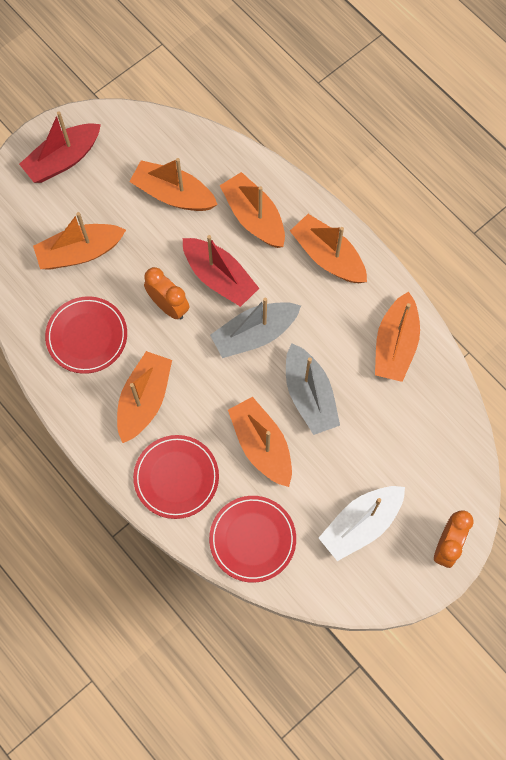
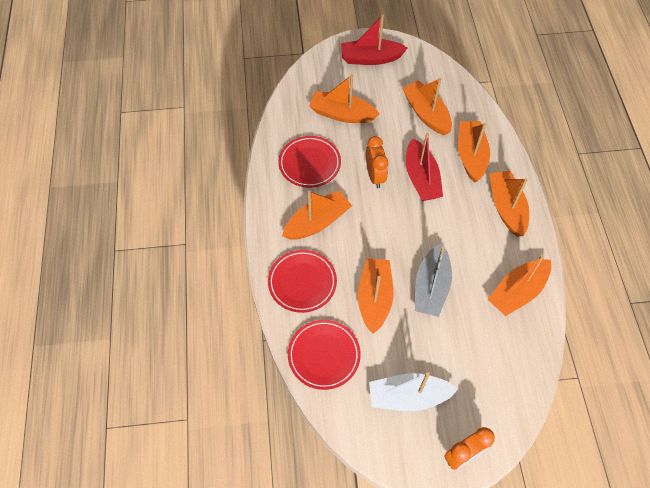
camera: 35 degrees right, 10 degrees down
grey boat [210,297,301,358] -> none

